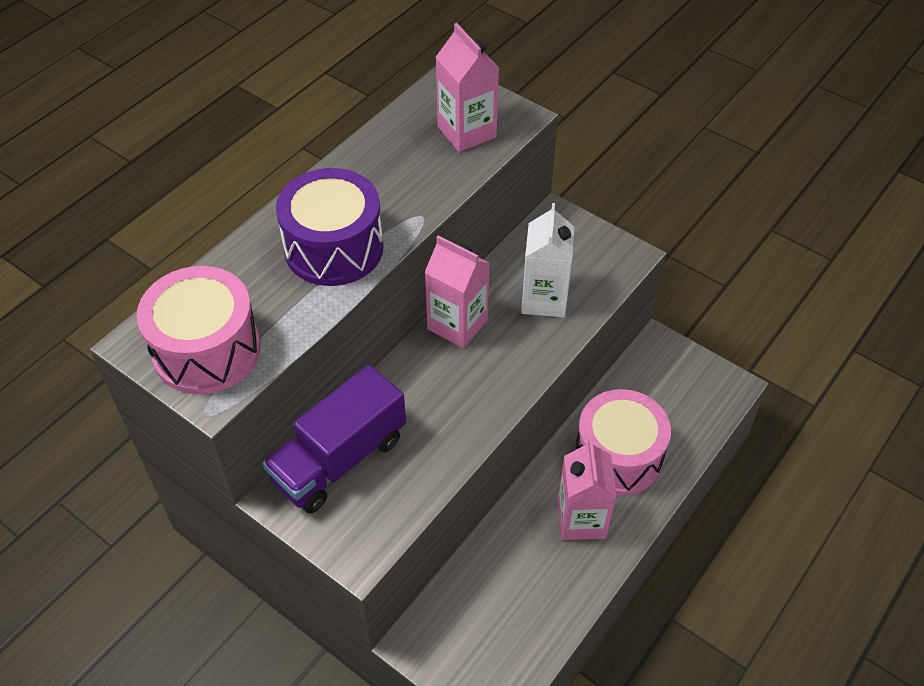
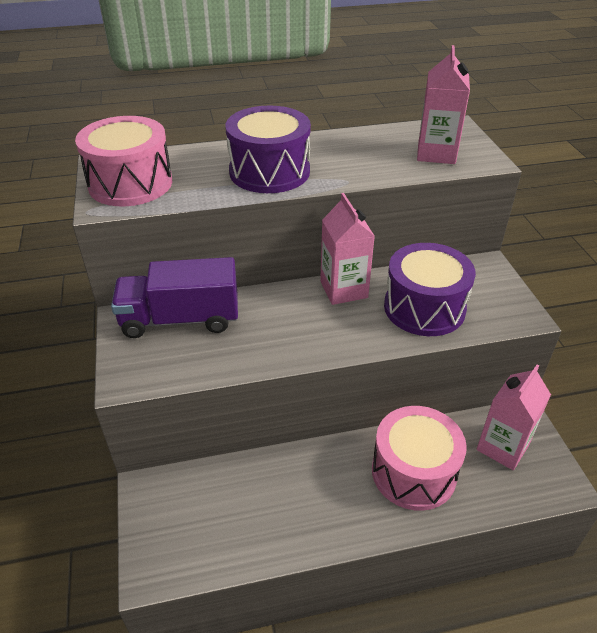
camera: 40 degrees right, 10 degrees down
white carton [521,203,574,318] -> purple drum [384,243,476,336]
pink carton [558,438,617,540] -> pink carton moved to [477,365,551,470]

